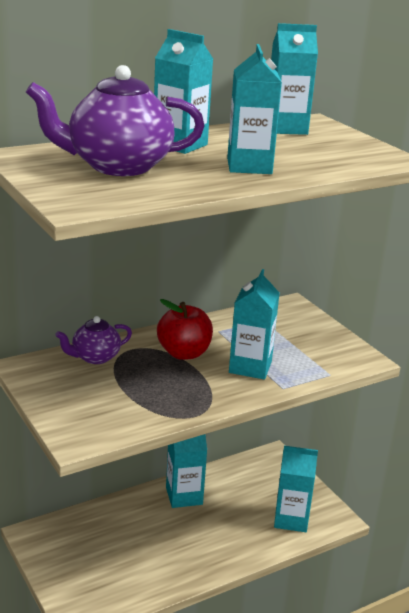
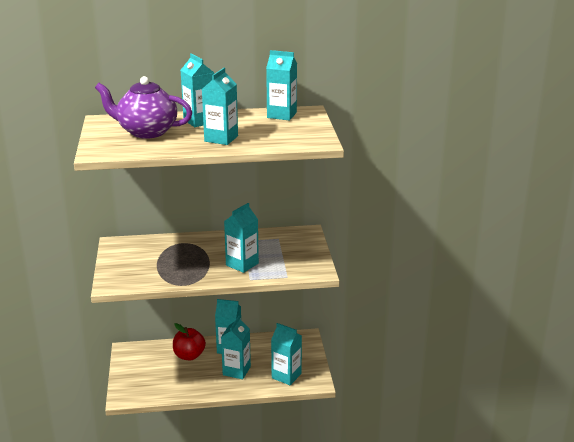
camera: 25 degrees right, 0 degrees up
purple teapot [55,316,132,364] -> none
red apple [157,299,213,360] -> red apple moved to [173,323,206,360]
none -> turquoise carton [221,316,251,379]

